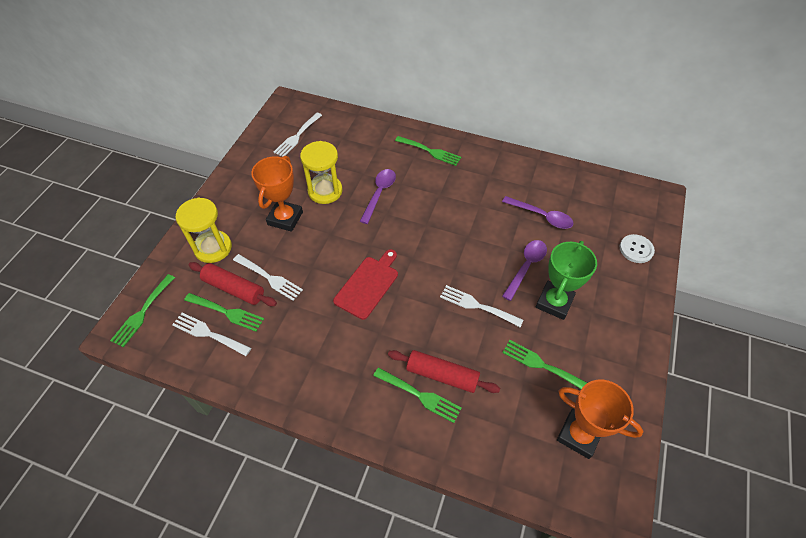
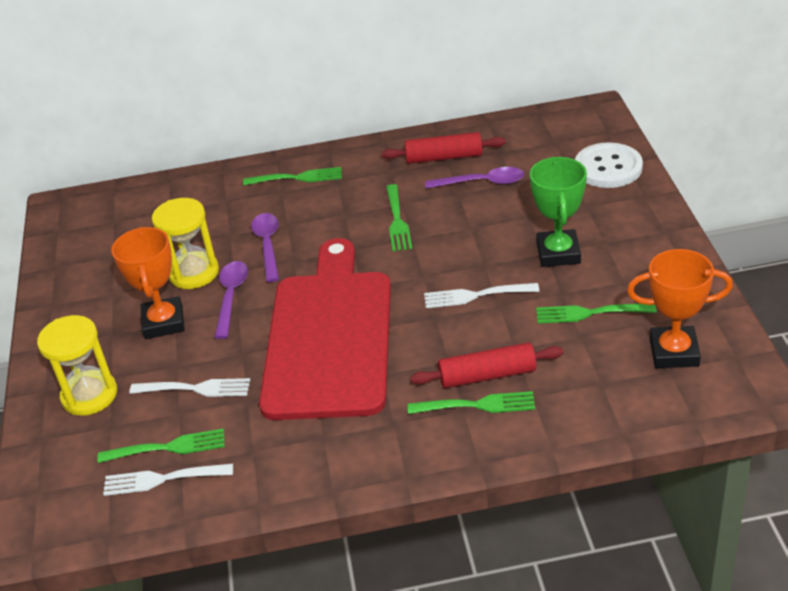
camera: 25 degrees left, 15 degrees down
green fork [110,274,175,347] -> green fork moved to [386,184,412,252]
red rolling pin [189,262,277,306] -> red rolling pin moved to [381,132,506,164]
white fork [273,113,322,157] -> none
red cutting board [333,249,398,320] -> red cutting board [259,238,391,420], size x2.14
purple spoon [502,240,547,301] -> purple spoon moved to [214,261,248,339]
white button [620,234,655,263] -> white button [575,142,643,188], size x1.58

